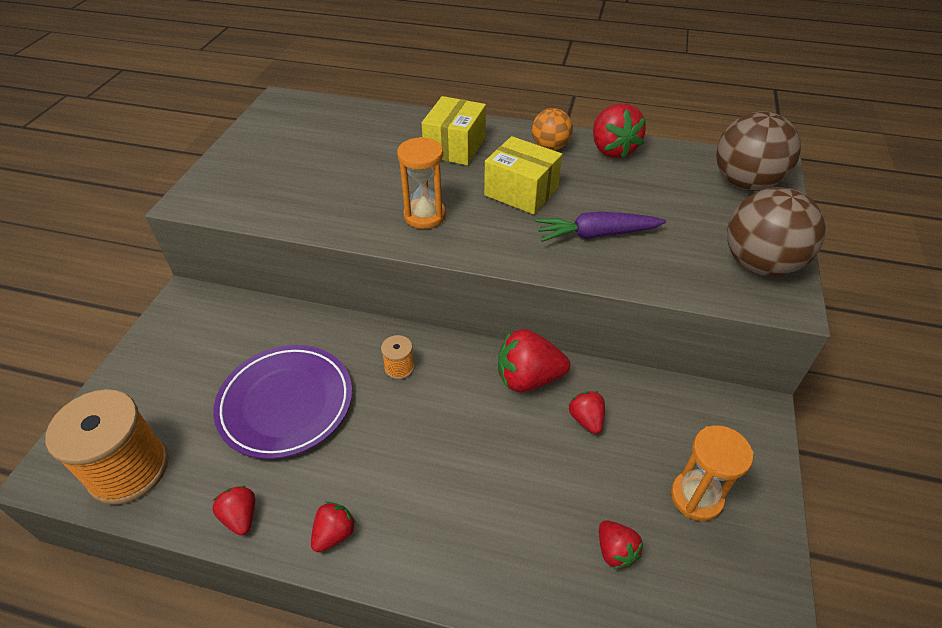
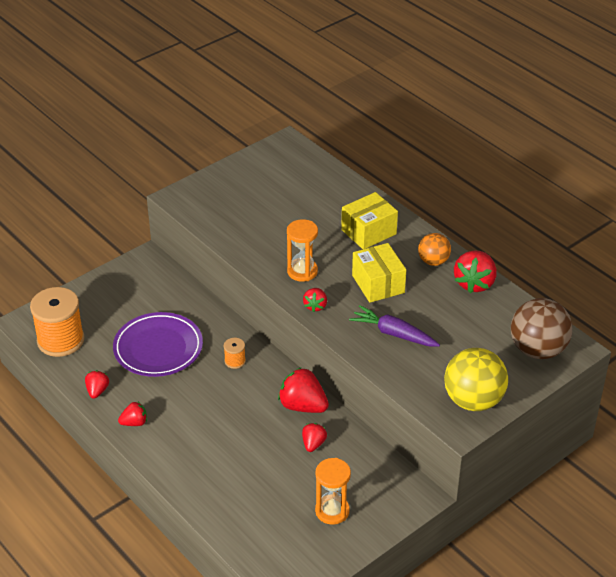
camera: 35 degrees right, 5 degrees down
red strawberry [599,520,643,569] -> red strawberry moved to [303,288,327,312]
brown ball [727,187,826,277] -> yellow ball [444,348,508,411]

